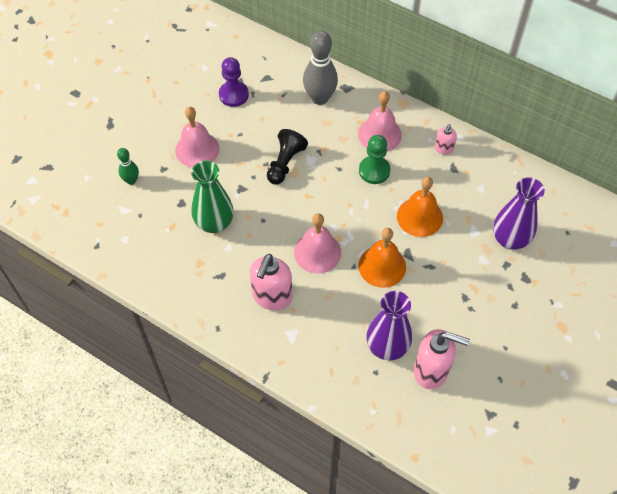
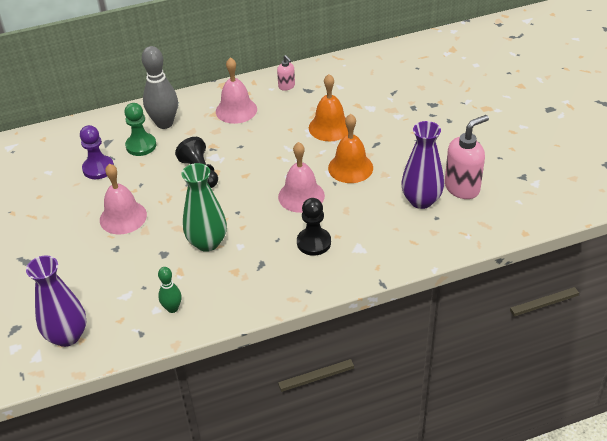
camera: 50 degrees left, 15 degrees down
green bowling pin [117,148,139,185] -> green bowling pin moved to [158,267,182,313]
pink soap dispenser [250,254,292,310] -> black pawn [297,198,331,256]
green pawn [359,135,391,184] -> green pawn moved to [124,103,156,156]
purple vase [493,177,545,250] -> purple vase moved to [26,255,86,347]

